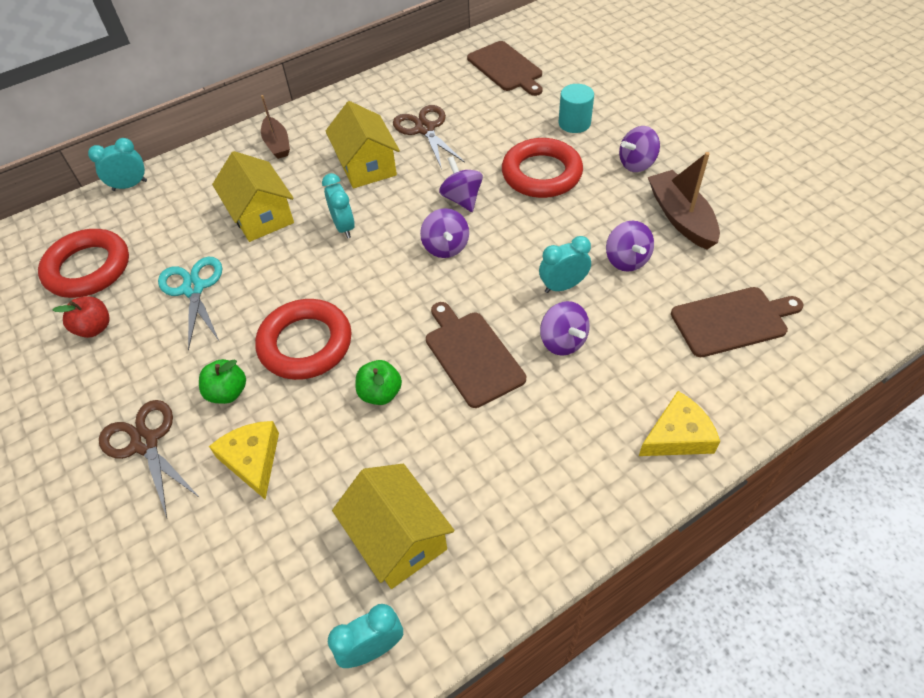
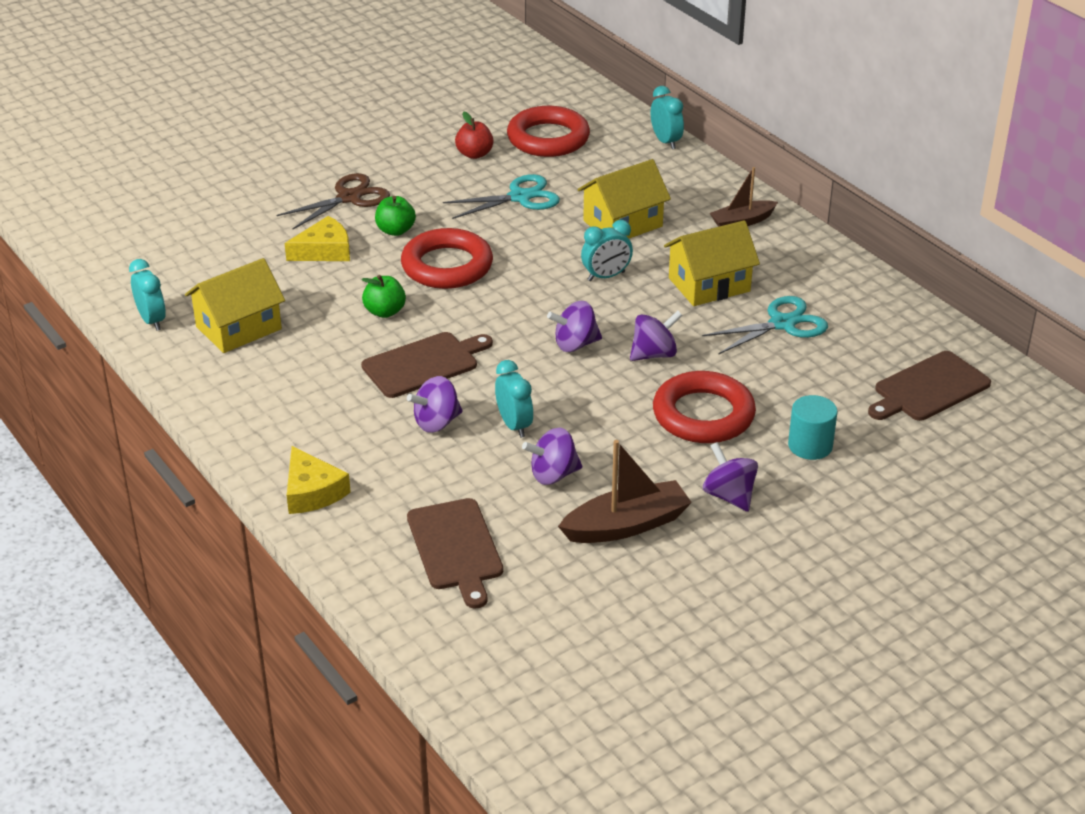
camera: 85 degrees right, 15 degrees down
brown scissors [393,105,465,169] -> turquoise scissors [702,296,828,355]

